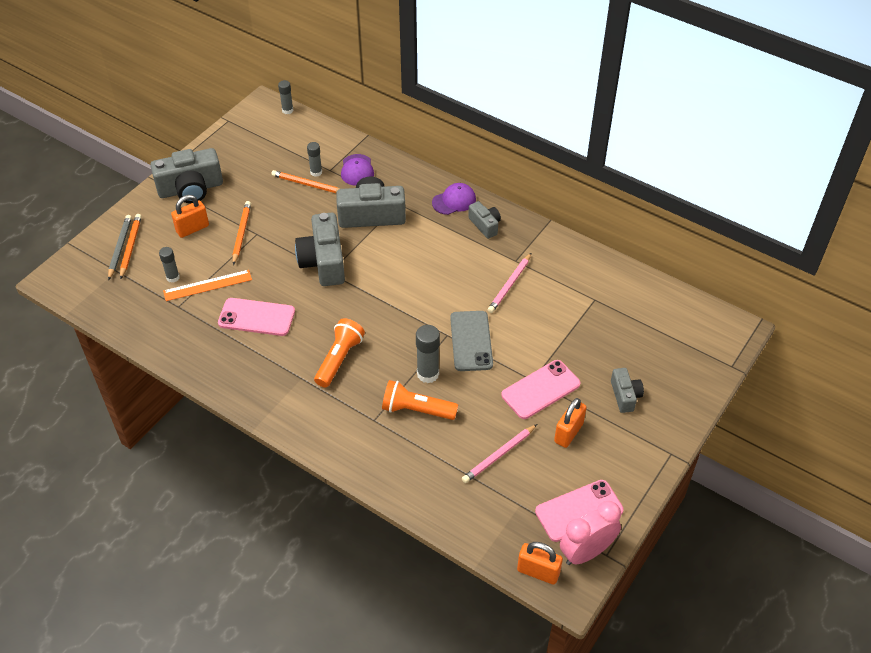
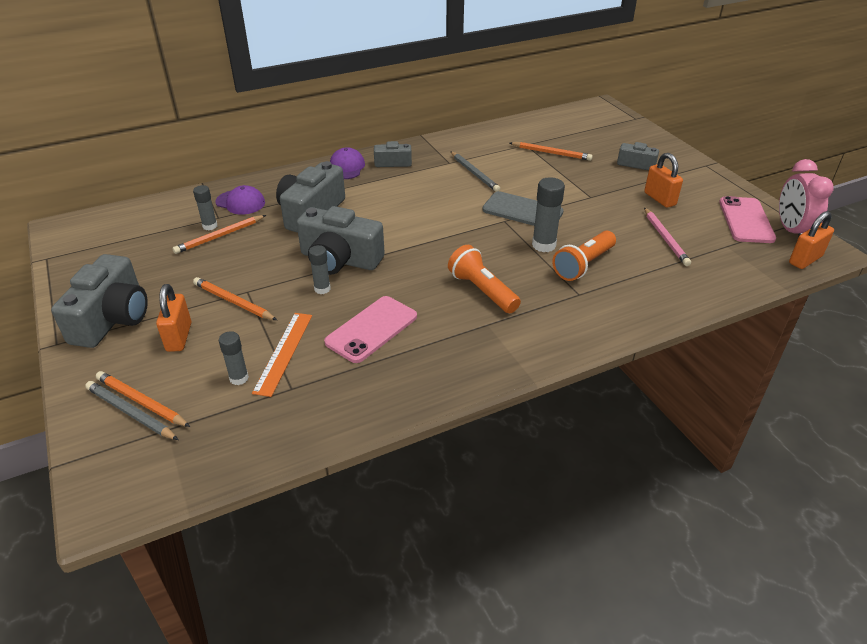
camera: 60 degrees left, 10 degrees down
grey glue stick [278,80,294,114] -> grey glue stick moved to [309,245,331,294]
pink pencil [488,253,531,313] -> grey pencil [450,151,500,192]
pink phone [501,360,580,419] -> none
none -> orange pencil [510,142,593,161]

